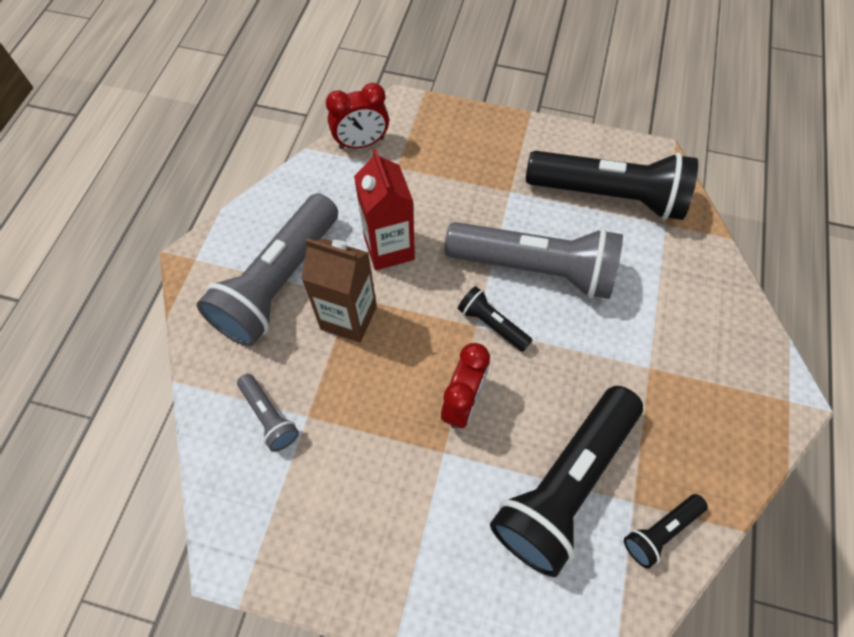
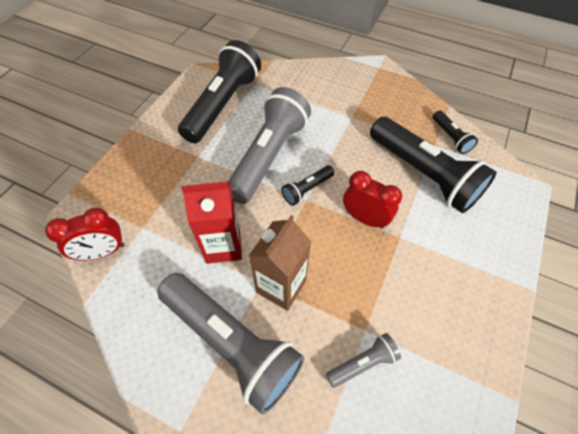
camera: 80 degrees left, 5 degrees down
red clock [326,83,389,149] -> red clock turned 75 degrees clockwise [45,208,125,260]

